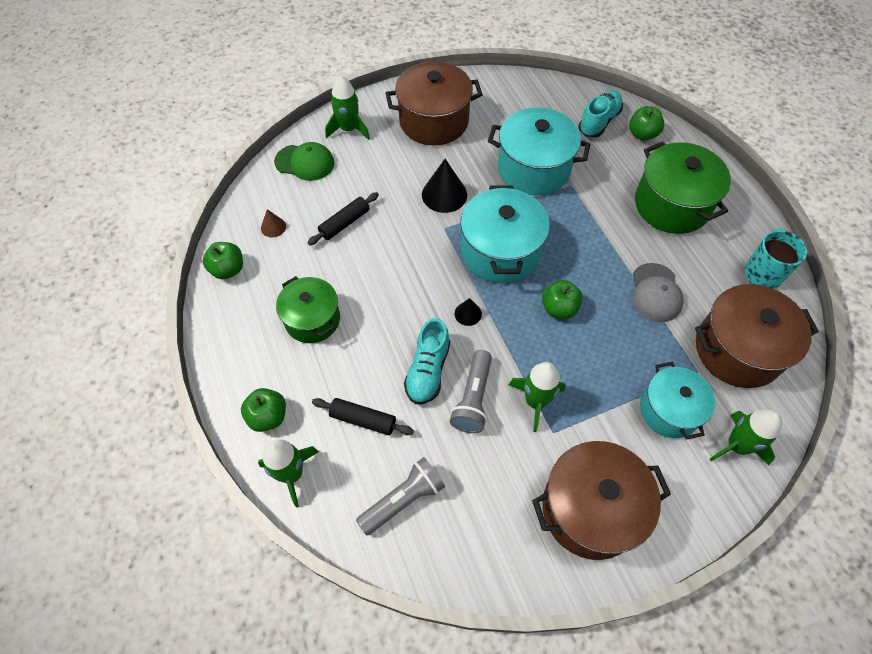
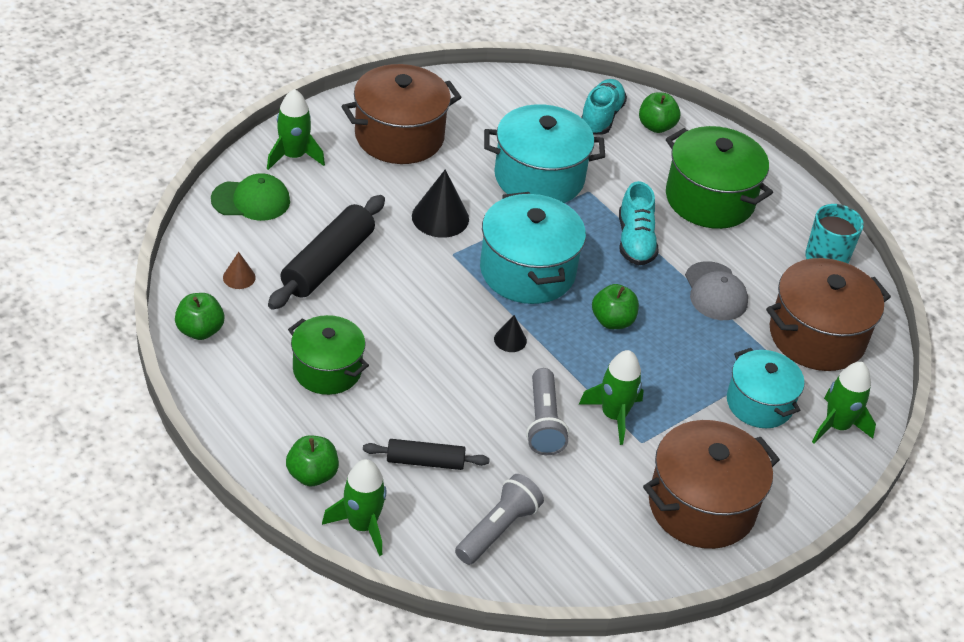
camera: 20 degrees left, 15 degrees down
black rolling pin [307,192,379,245] -> black rolling pin [268,195,385,310], size x1.69
turquoise shoe [404,318,450,404] -> turquoise shoe moved to [619,181,659,266]

